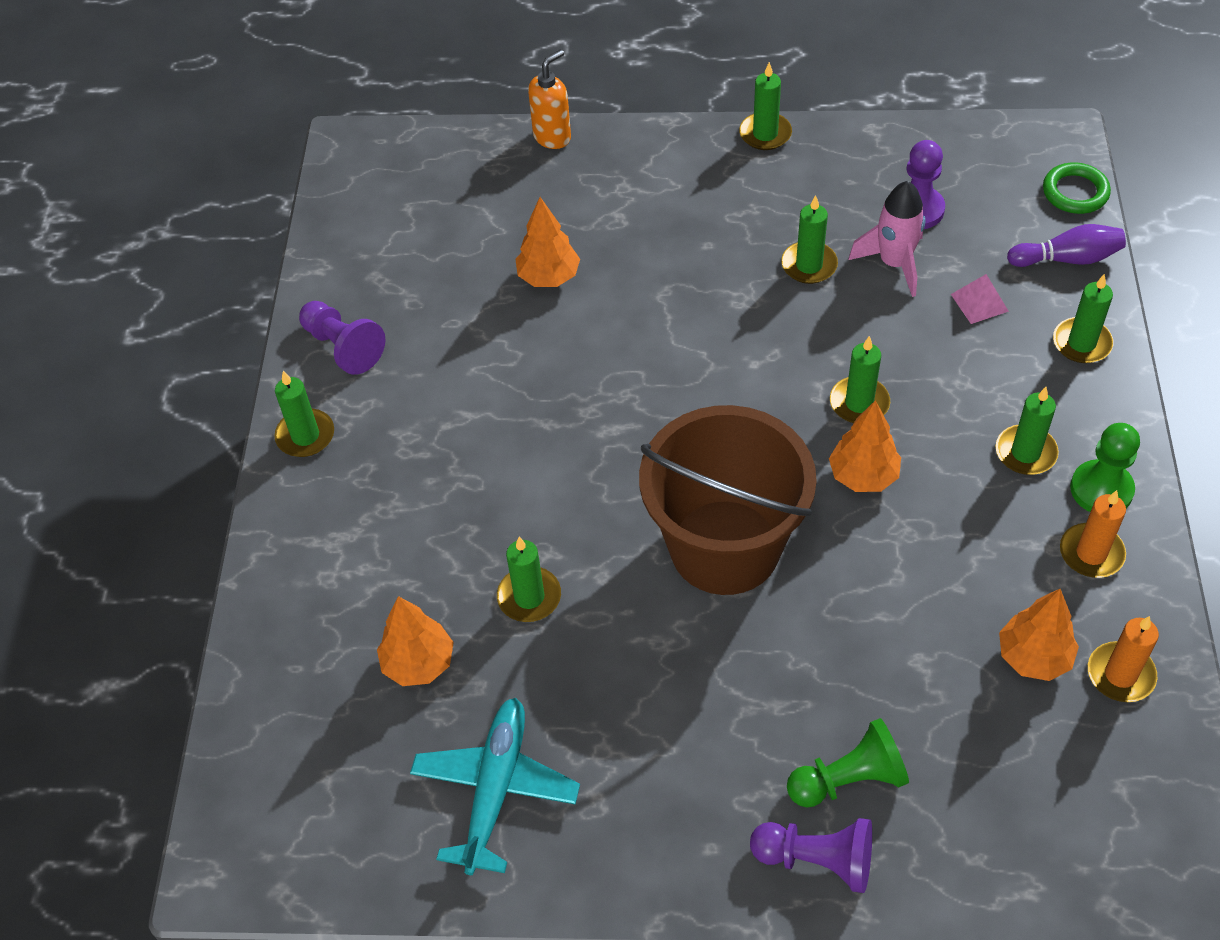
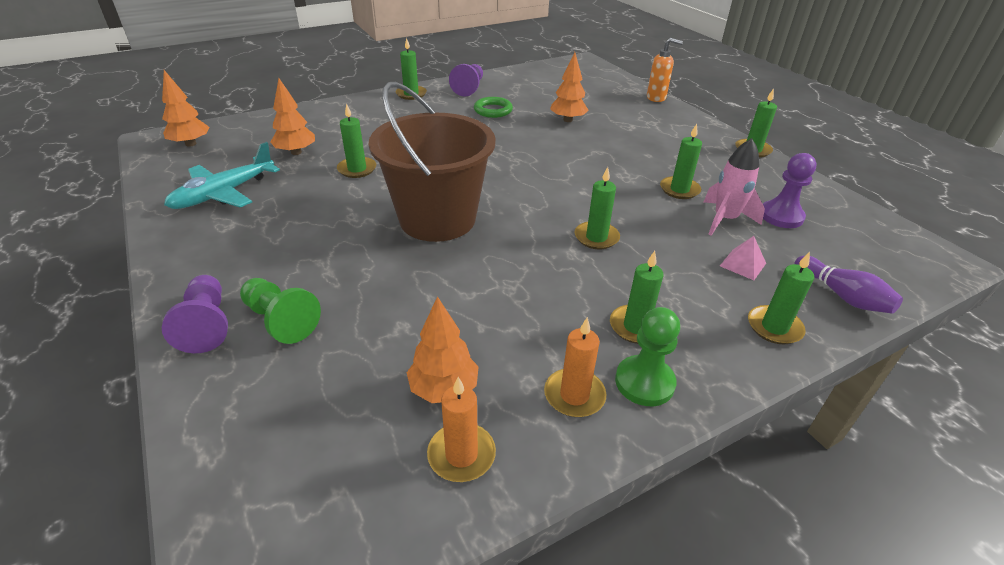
camera: 55 degrees right, 15 degrees down
turquoise plane [410,698,580,875] -> turquoise plane turned 150 degrees clockwise [164,142,280,209]
orange tree [829,400,901,492] -> orange tree moved to [162,70,210,147]
green ring [1043,163,1111,214] -> green ring moved to [474,97,513,118]

